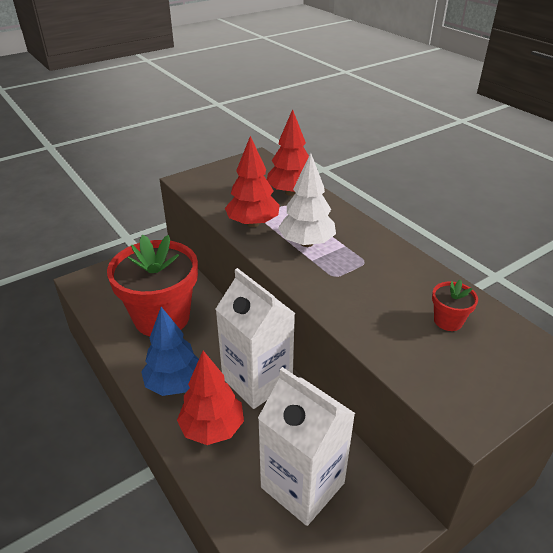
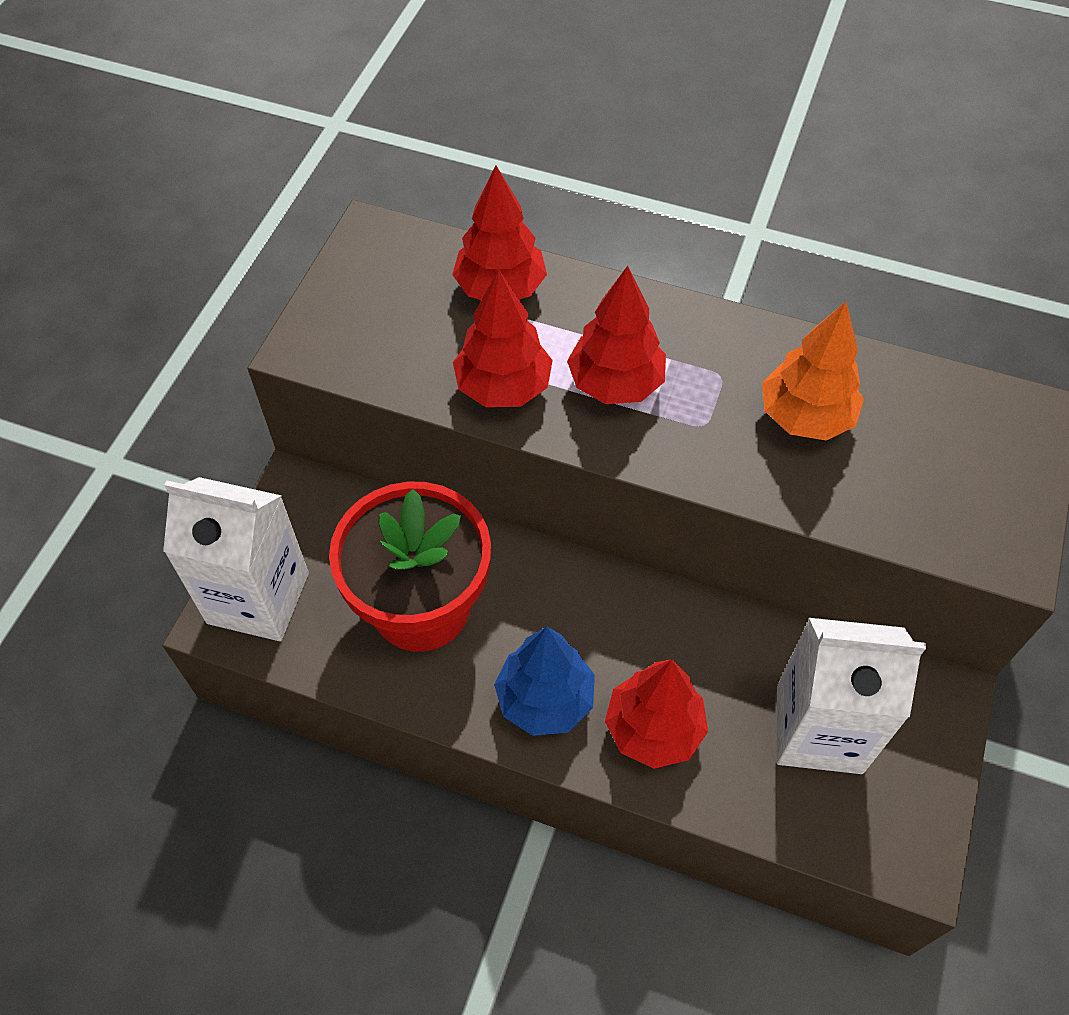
camera: 35 degrees left, 20 degrees up
white carton [216,268,295,409] -> white carton moved to [163,477,309,641]
white tree [278,153,336,247] -> red tree [567,266,666,404]
red flower pot [432,279,478,331] -> none
none -> orange tree [762,302,864,440]

